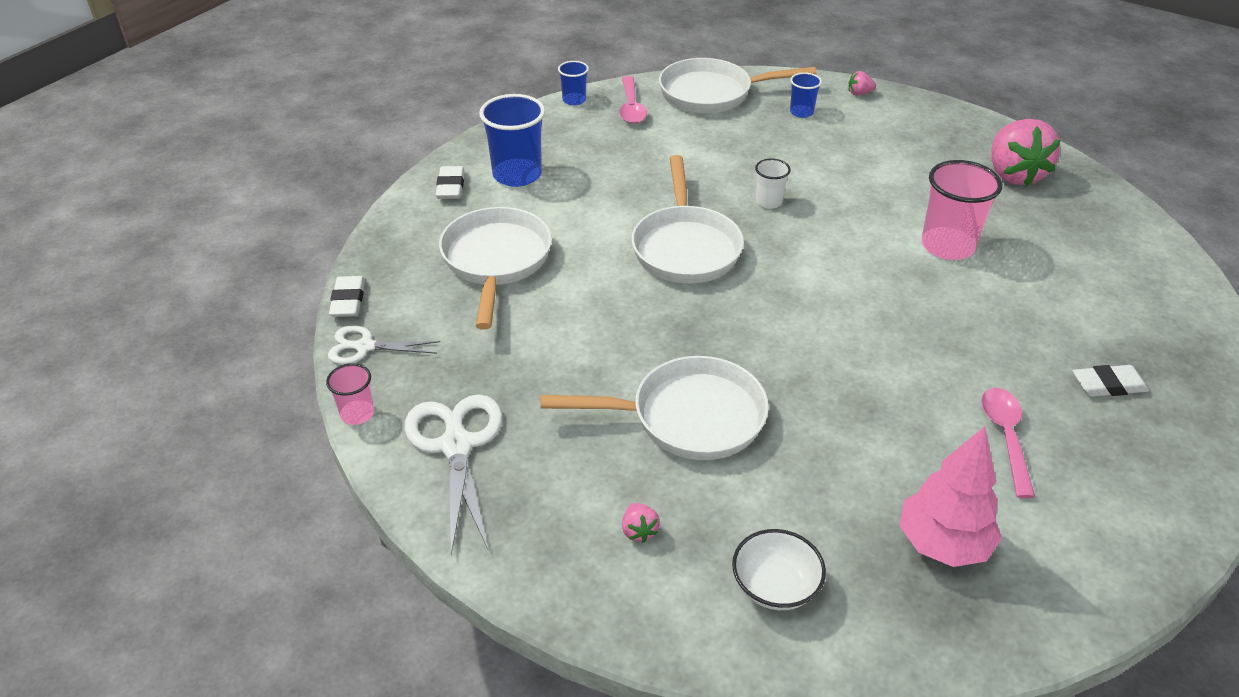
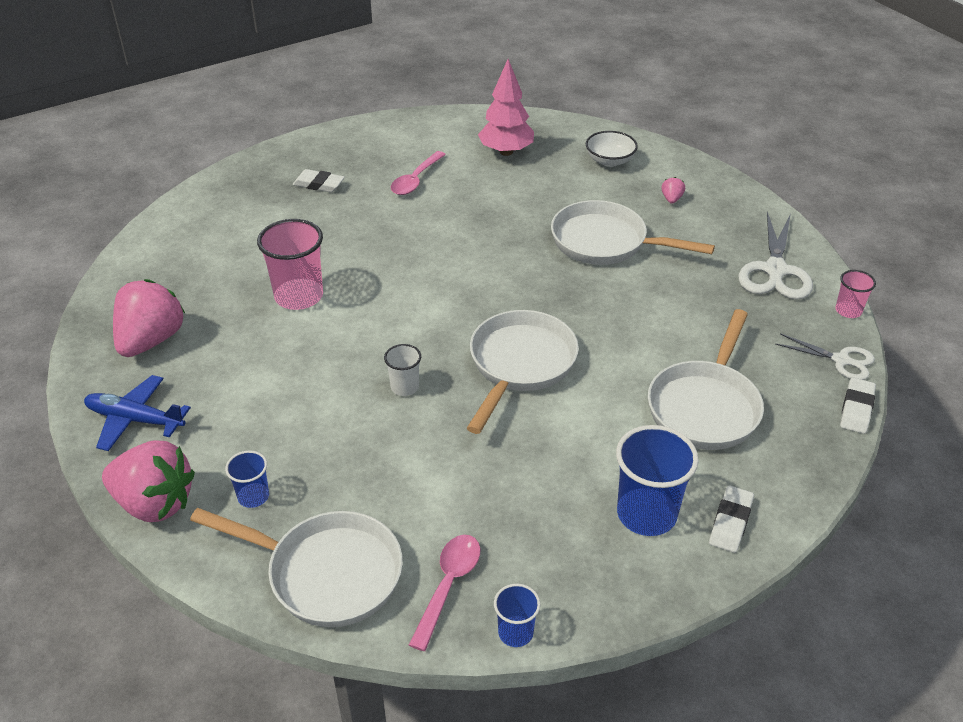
camera: 155 degrees left, 0 degrees up
pink strawberry [849,71,876,95] -> pink strawberry [102,441,195,522], size x2.46
none -> blue plane [84,375,191,451]

